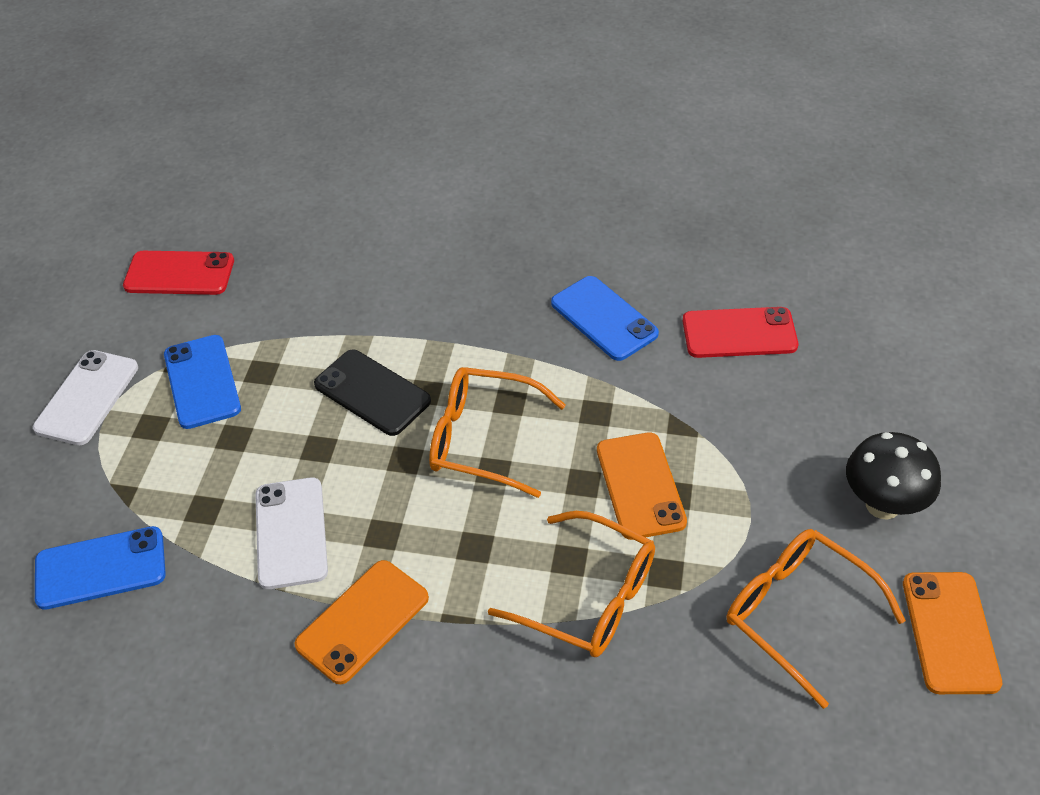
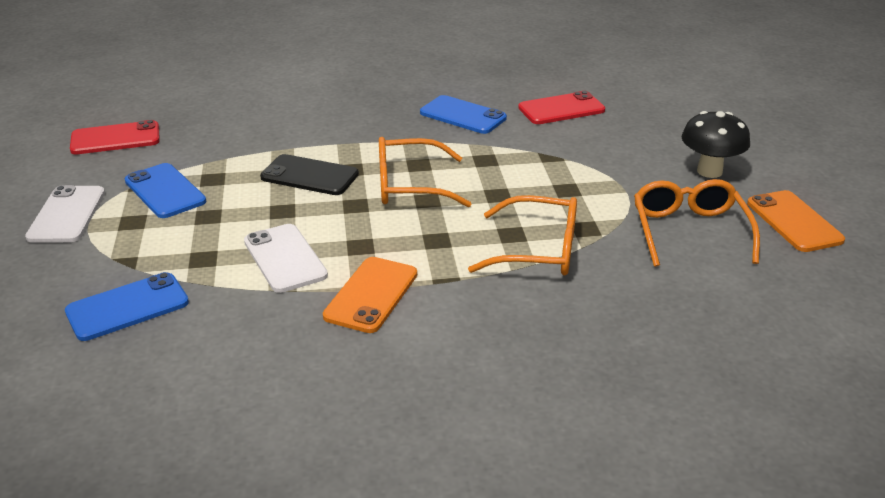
camera: 20 degrees left, 15 degrees down
orange phone [597,432,687,540] -> none
orange glasses [727,529,906,709] -> orange glasses turned 60 degrees clockwise [634,179,760,267]

